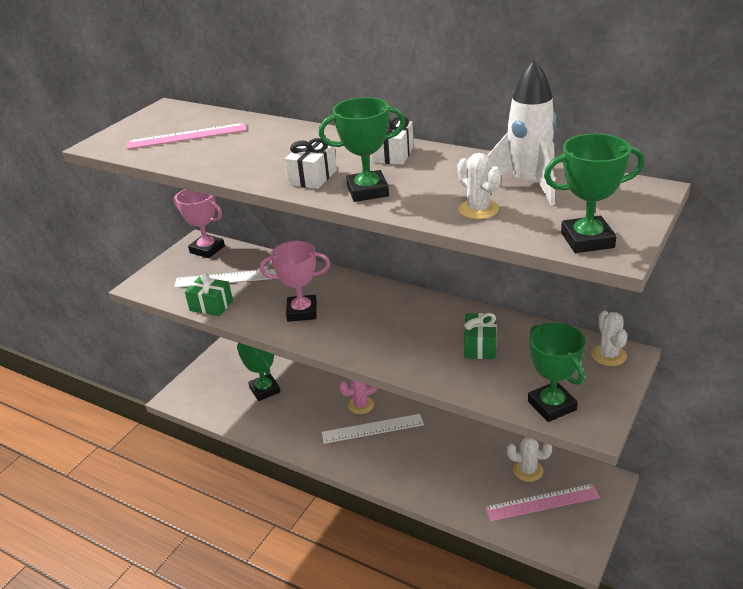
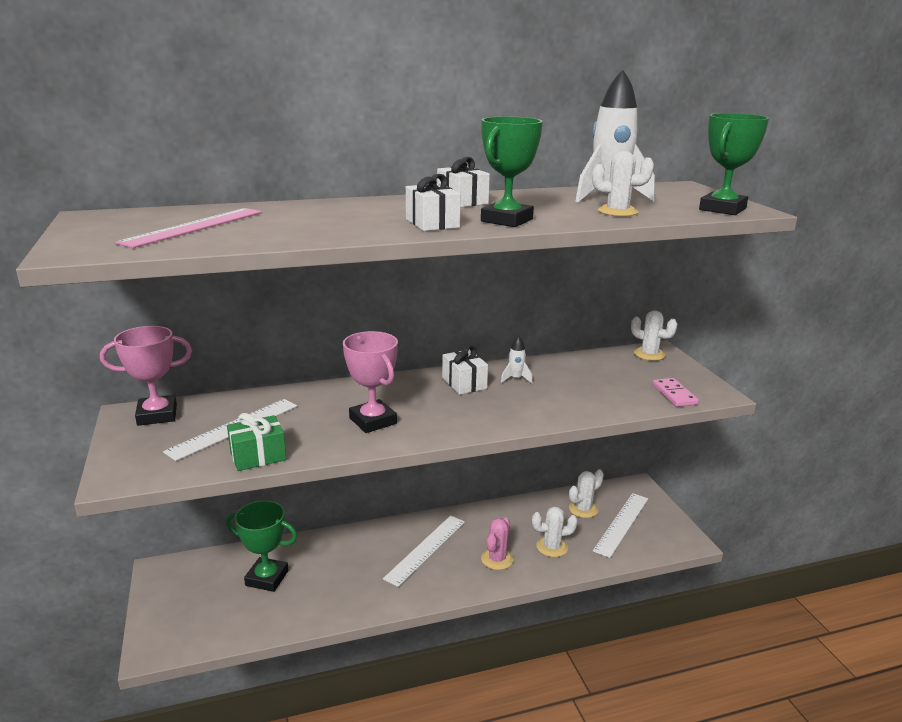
camera: 50 degrees left, 10 degrees down
pink trophy [260,241,330,322] -> pink trophy turned 75 degrees counterclockwise [343,331,398,433]
pink cactus [339,380,377,414] -> pink cactus moved to [481,517,513,570]
green gift [464,313,497,359] -> none
pink ruler [485,484,600,521] -> white ruler [593,493,648,558]
green trophy [528,323,586,422] -> pink domino [652,378,699,407]
none -> white gift [442,346,488,395]
none -> white rocket [501,336,533,383]
none -> white cactus [532,507,578,557]

